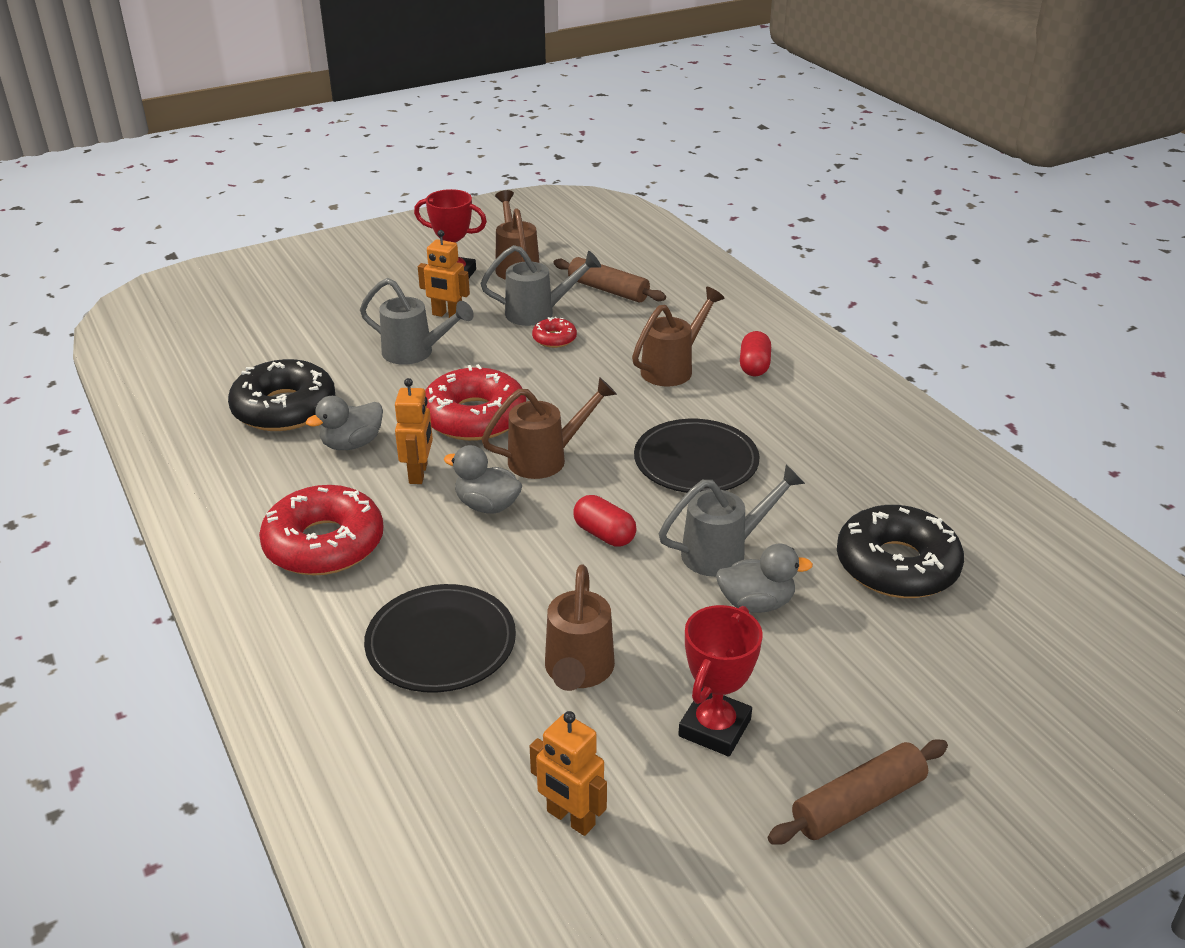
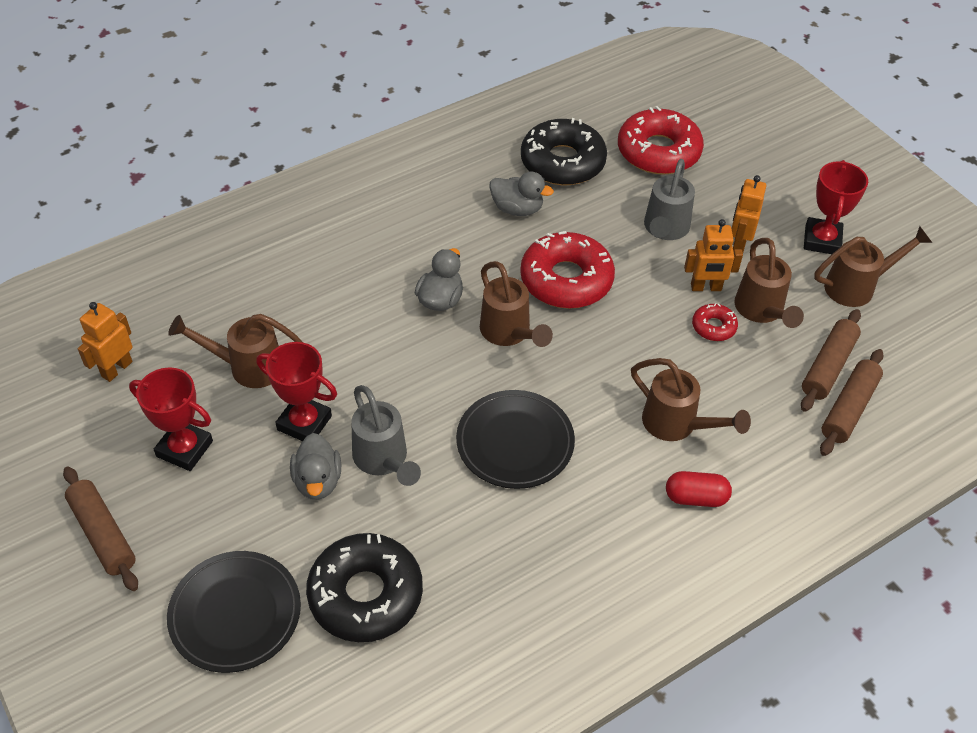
camera: 85 degrees right, 15 degrees up
red donut [259,485,384,575] -> red donut moved to [618,106,704,175]
grey duck [306,396,383,450] -> grey duck turned 150 degrees clockwise [489,172,554,216]
black plate [364,584,516,693] -> black plate moved to [167,551,301,673]
orange robot [395,378,433,484] -> orange robot moved to [684,219,743,291]
grey watering can [481,245,601,326] -> brown watering can [734,238,804,328]
red capsule [573,495,637,547] -> none
none -> red trophy [256,342,337,441]
none -> brown rolling pin [820,349,884,456]

